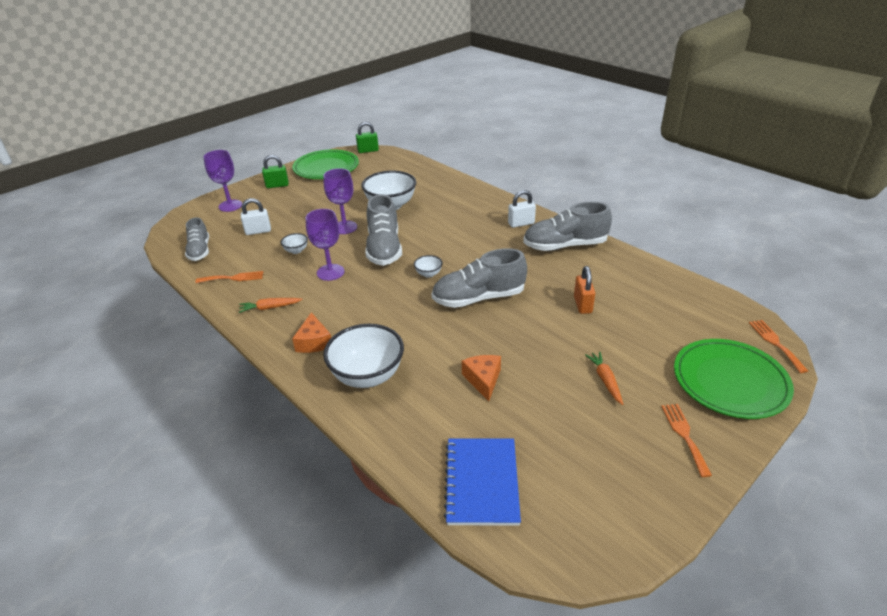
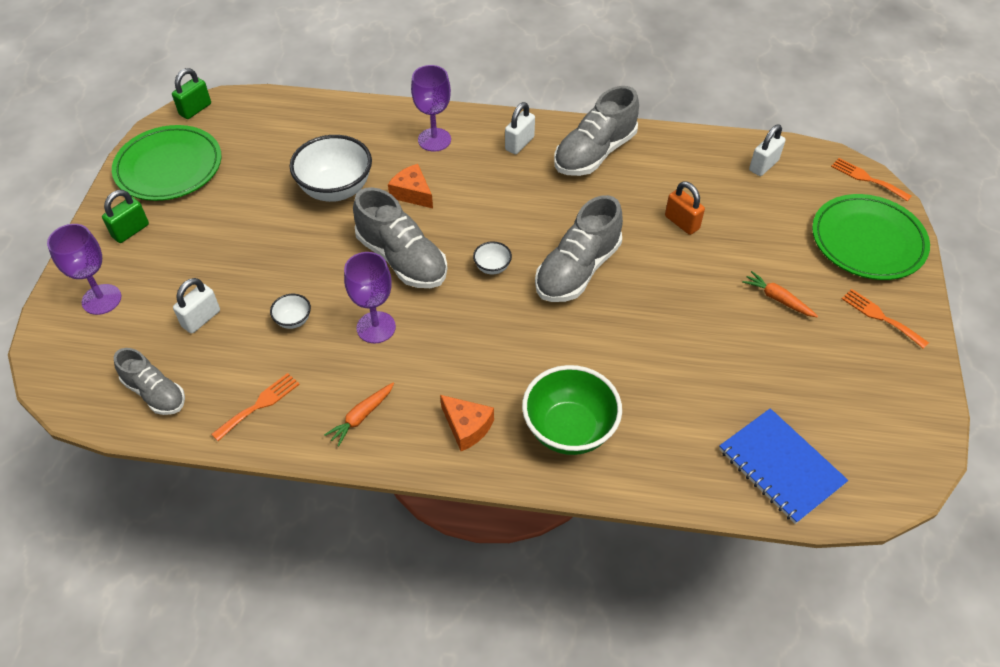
camera: 40 degrees left, 15 degrees up
purple goblet [323,168,357,234] -> purple goblet moved to [411,65,451,152]
white bowl [323,324,404,388] -> green bowl [522,365,622,455]
orange cheese [462,355,501,401] -> orange cheese moved to [388,164,433,208]
none -> white padlock [749,124,785,176]

